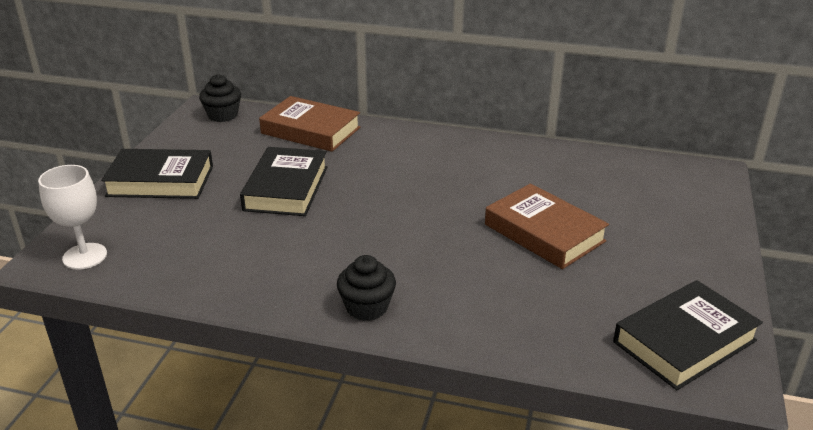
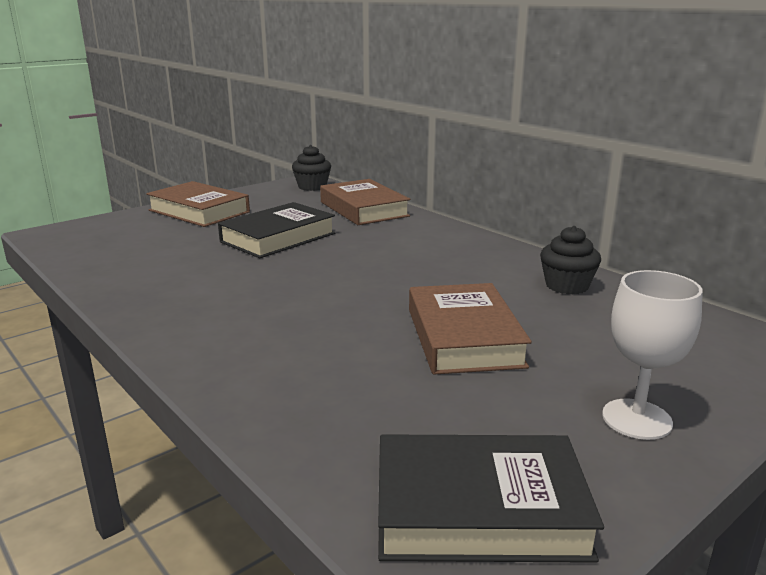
camera: 35 degrees right, 10 degrees down
white goblet [38,165,107,269] -> white goblet moved to [602,270,703,440]
black book [101,149,213,199] -> brown book [146,181,250,227]
black cupcake [337,255,396,321] -> black cupcake moved to [540,226,601,294]

